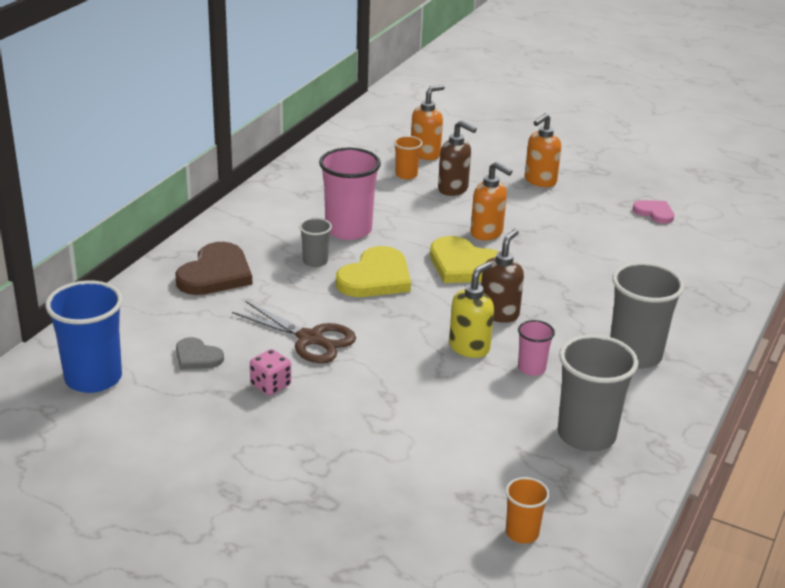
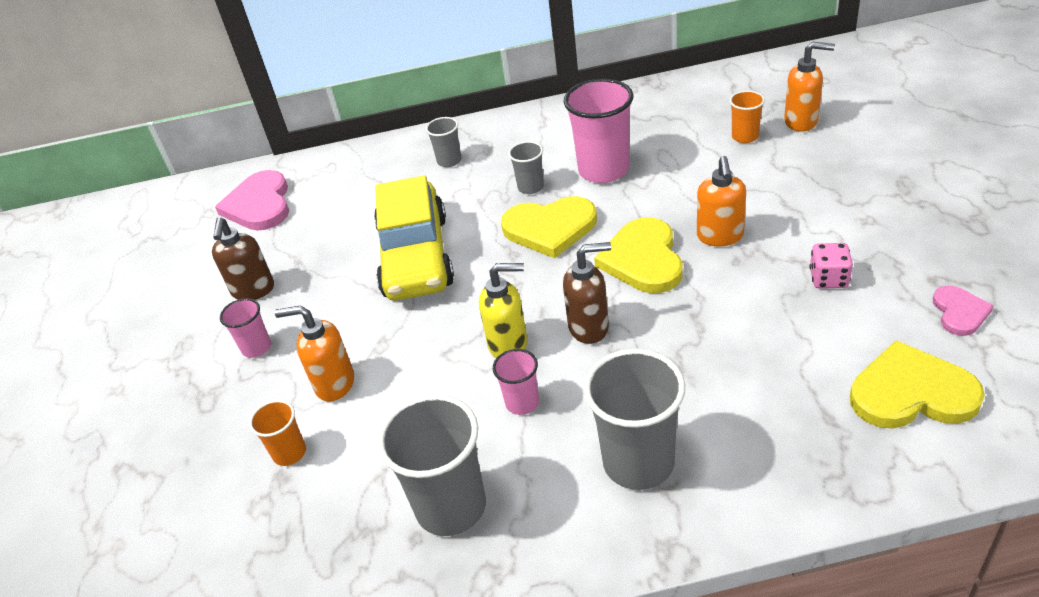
camera: 60 degrees right, 10 degrees up
blue cup [45,280,123,393] -> pink heart [215,170,289,231]
brown heart [175,242,252,295] -> grey cup [426,117,462,167]
grey heart [176,337,224,369] -> none
brown scissors [232,301,356,363] -> yellow car [374,175,454,300]
pink dice [250,349,291,395] -> pink dice moved to [809,243,853,289]
brown soap dispenser [438,121,477,196] -> brown soap dispenser moved to [212,217,274,300]
orange cup [505,477,550,543] -> orange cup moved to [249,400,306,466]
orange soap dispenser [525,113,561,187] -> orange soap dispenser moved to [275,305,354,402]
none -> pink cup [220,298,271,358]
none -> yellow heart [850,340,985,429]

